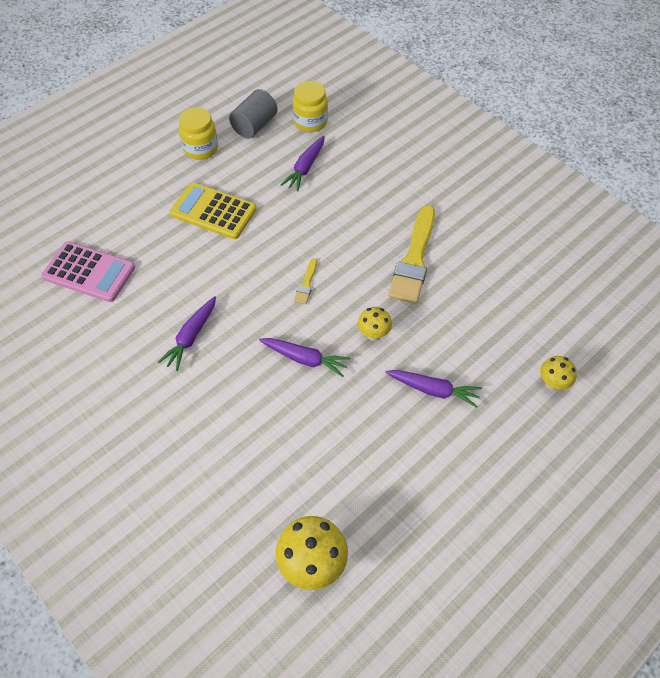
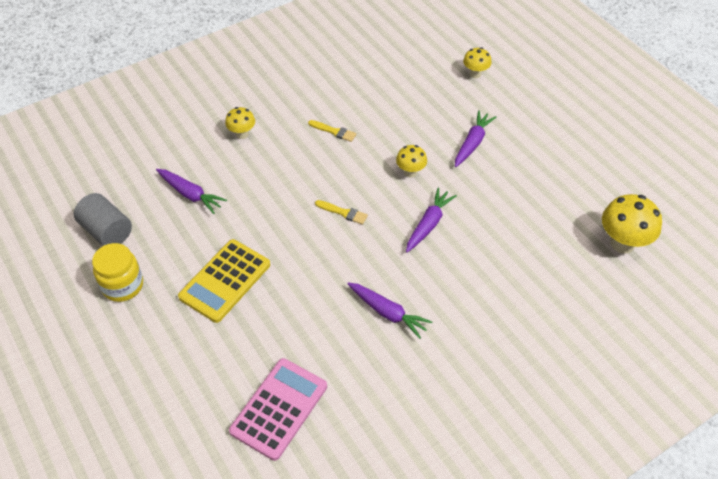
camera: 80 degrees left, 5 degrees down
yellow jar [293,81,328,132] -> none
yellow brush [388,205,435,304] -> yellow brush [308,120,356,142], size x0.44
none -> yellow mushroom [225,107,255,139]

